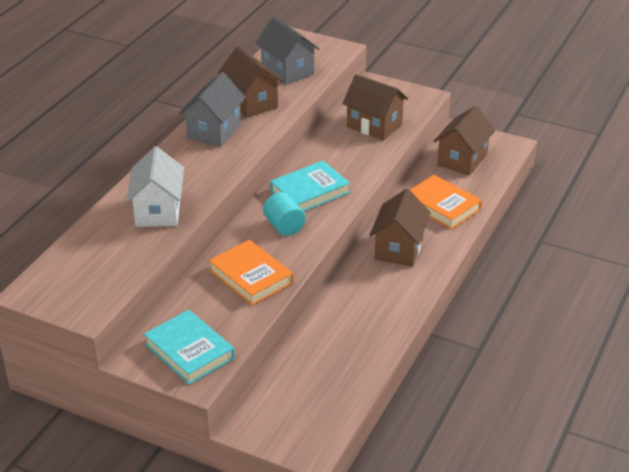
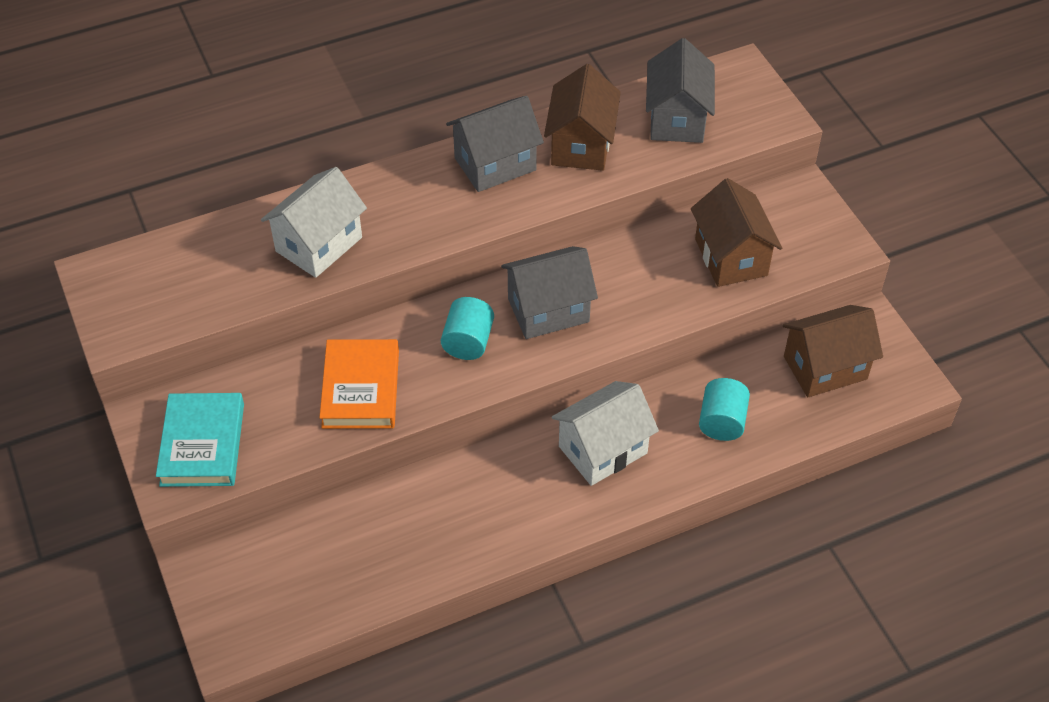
camera: 40 degrees right, 15 degrees up
turquoise book [270,161,350,212] -> grey house [501,246,598,339]
brown house [370,189,431,267] -> white house [552,381,659,486]
orange book [410,175,482,230] -> turquoise cylinder [699,378,750,441]

